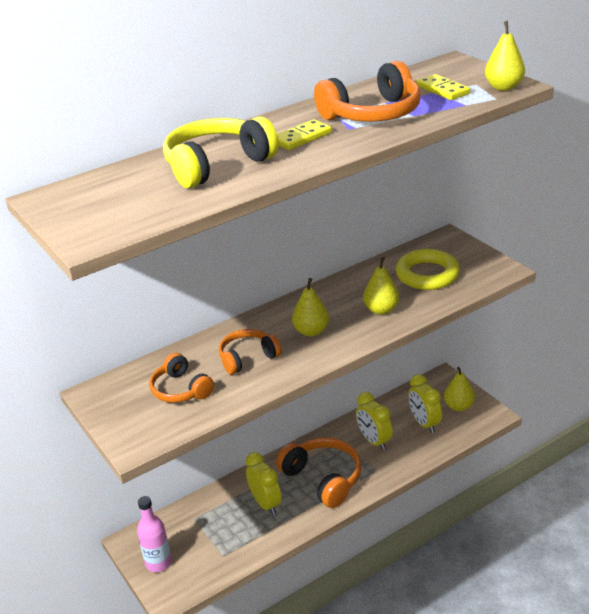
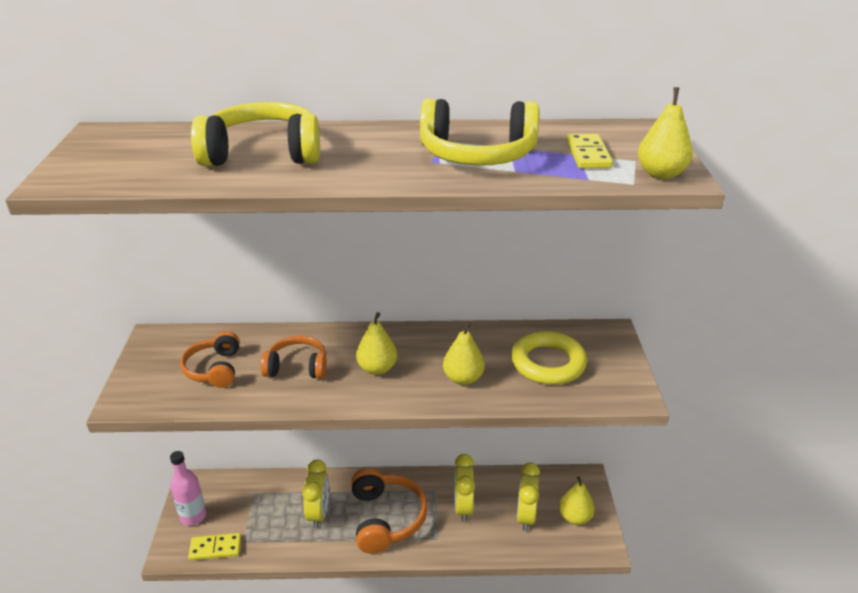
camera: 30 degrees right, 0 degrees up
yellow domino [277,119,332,150] -> yellow domino moved to [188,533,241,560]
orange headphones [314,61,421,122] -> yellow headphones [420,98,539,165]

